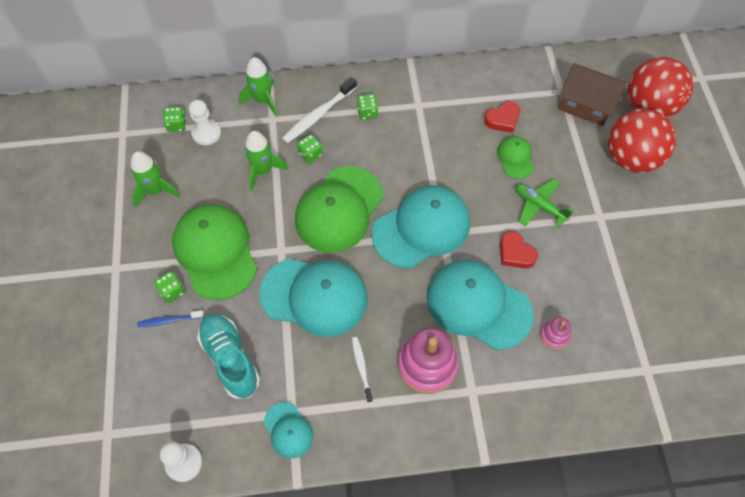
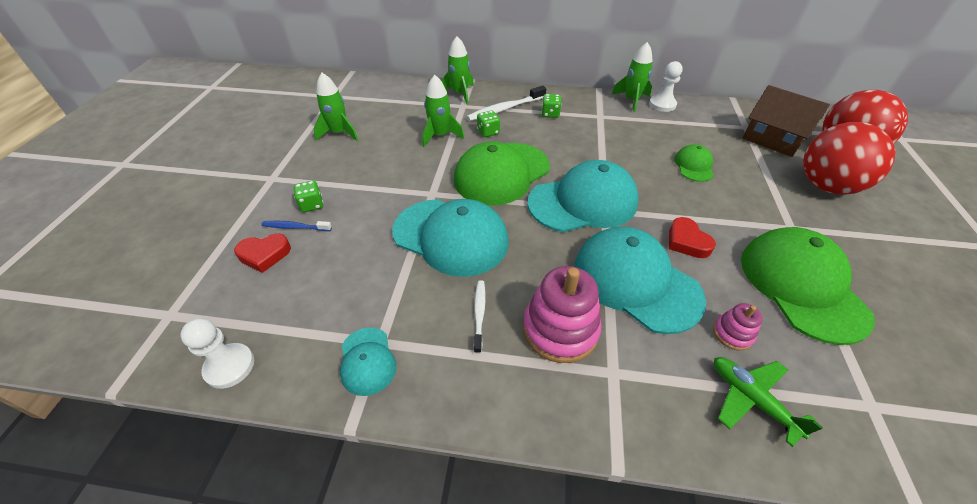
camera: 15 degrees right, 15 degrees down
green dice [163,107,186,132] -> none
green cap [172,204,257,300] -> green cap moved to [741,227,875,345]
white pawn [189,100,221,145] -> white pawn moved to [649,61,683,112]
turquoise shoe [197,314,260,399] -> none
red heart [484,101,520,133] -> red heart moved to [234,234,291,273]
green plane [515,179,574,227] -> green plane moved to [714,357,823,447]
none -> green rocket [612,42,653,112]

